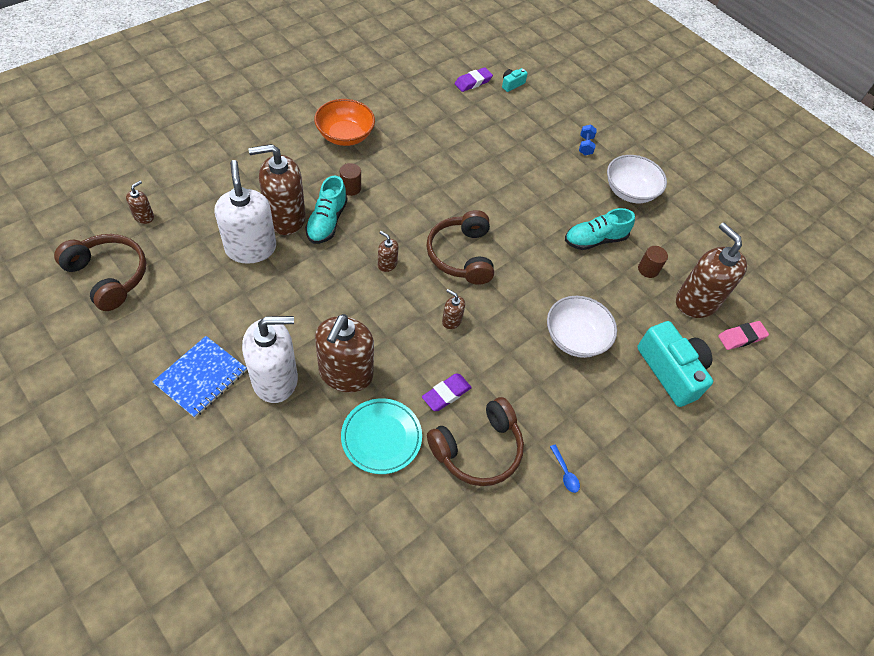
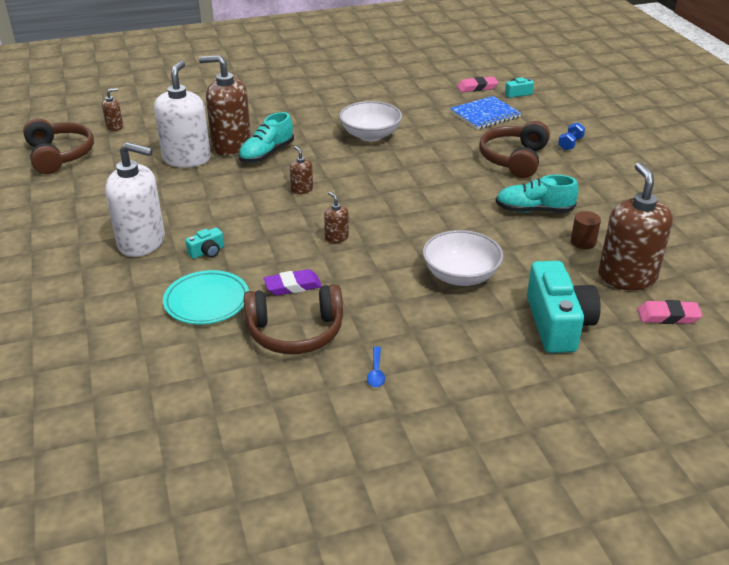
camera: 30 degrees right, 20 degrees down
blue notebook [153,336,247,418] -> blue notebook moved to [450,96,521,130]
orange bowl [314,99,375,146] -> none
brown soap dispenser [315,314,374,393] -> turquoise camera [185,228,224,259]
brown cylinder [340,163,361,196] -> none
brown headphones [426,210,494,285] -> brown headphones moved to [479,121,550,178]
purple eraser [455,67,493,92] -> pink eraser [457,77,498,92]
white bowl [607,155,667,203] -> white bowl moved to [339,101,402,141]

